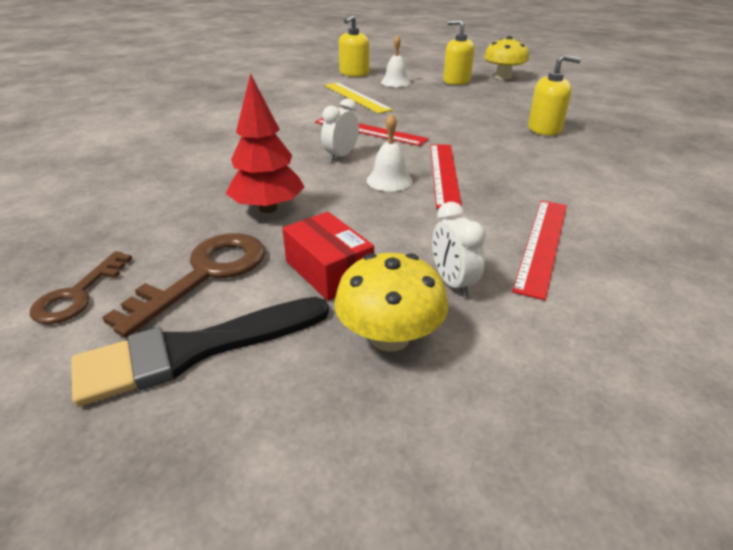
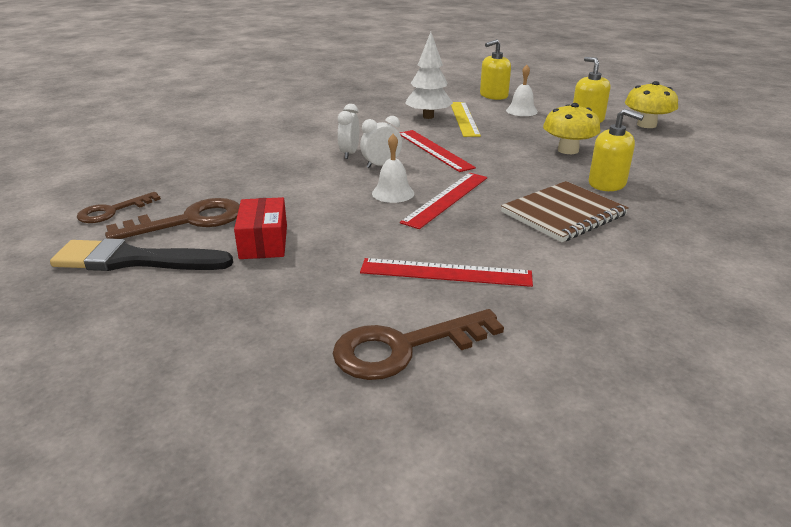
camera: 30 degrees right, 5 degrees down
red tree [226,73,304,213] -> none
yellow mushroom [334,253,448,352] -> yellow mushroom moved to [543,103,601,154]
white clock [432,202,486,297] -> white clock moved to [338,104,360,159]
red ruler [512,200,567,300] -> red ruler turned 45 degrees clockwise [360,258,533,287]
none -> brown key [333,309,504,380]
none -> white tree [405,32,453,119]
none -> brown notebook [501,181,629,242]

